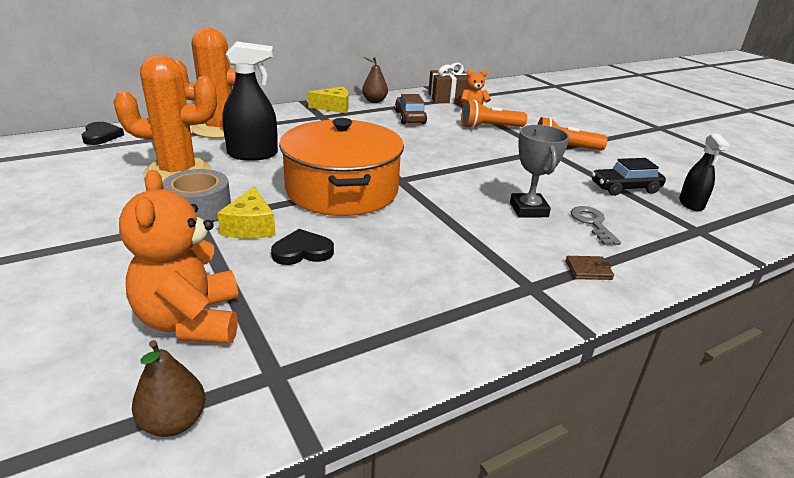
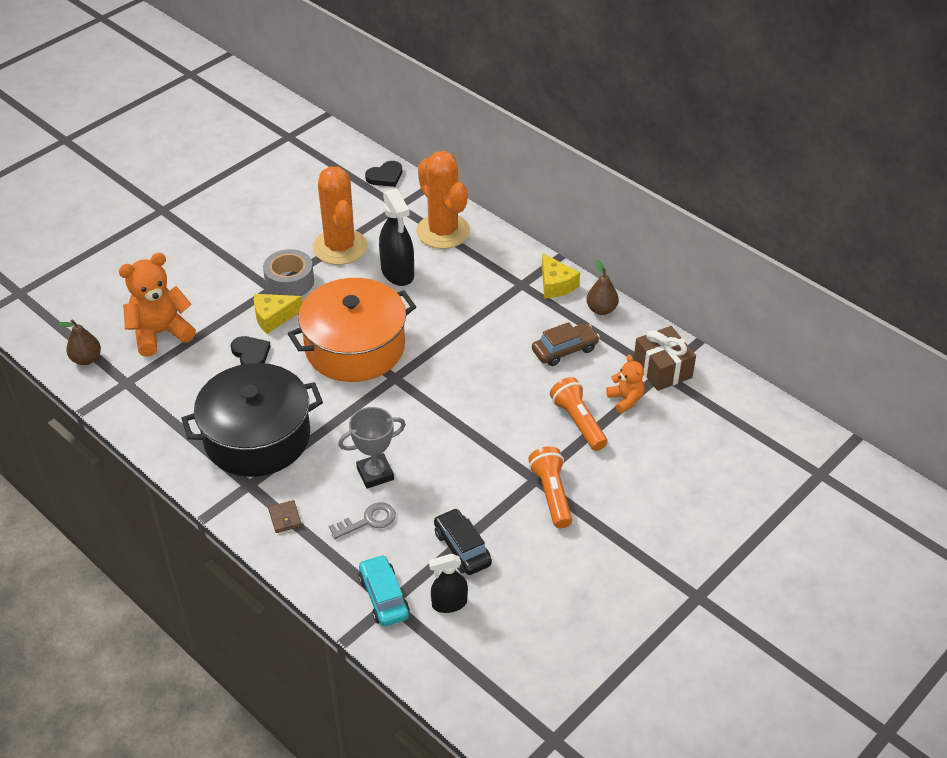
camera: 75 degrees right, 15 degrees up
none -> black pot [181,363,323,477]
none -> turquoise car [359,554,410,626]

